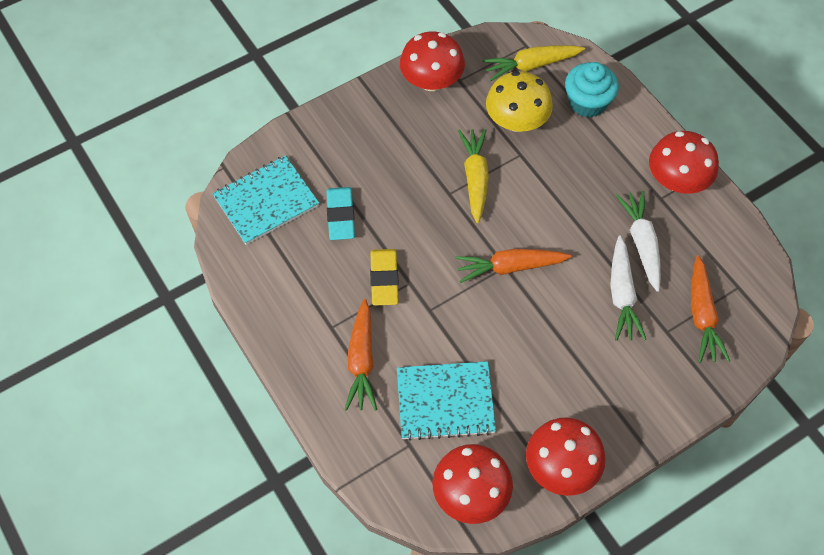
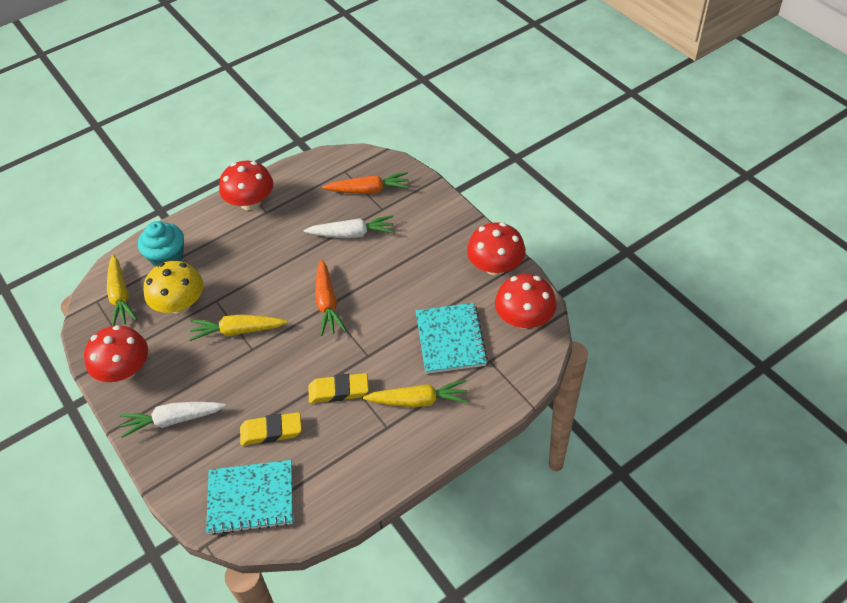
camera: 90 degrees left, 10 degrees down
turquoise notebook [212,155,319,245] -> turquoise notebook turned 60 degrees counterclockwise [206,460,293,535]
turquoise eraser [326,187,355,240] -> yellow eraser [240,412,302,446]
orange carrot [345,299,377,411] -> yellow carrot [363,380,469,407]
white carrot [615,190,661,292] -> white carrot moved to [120,402,226,438]

